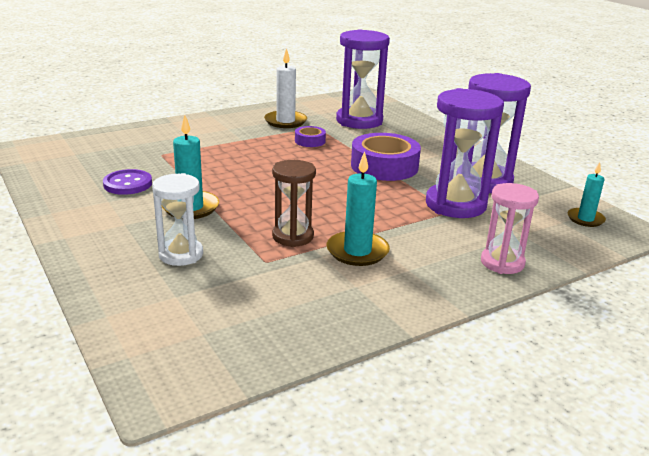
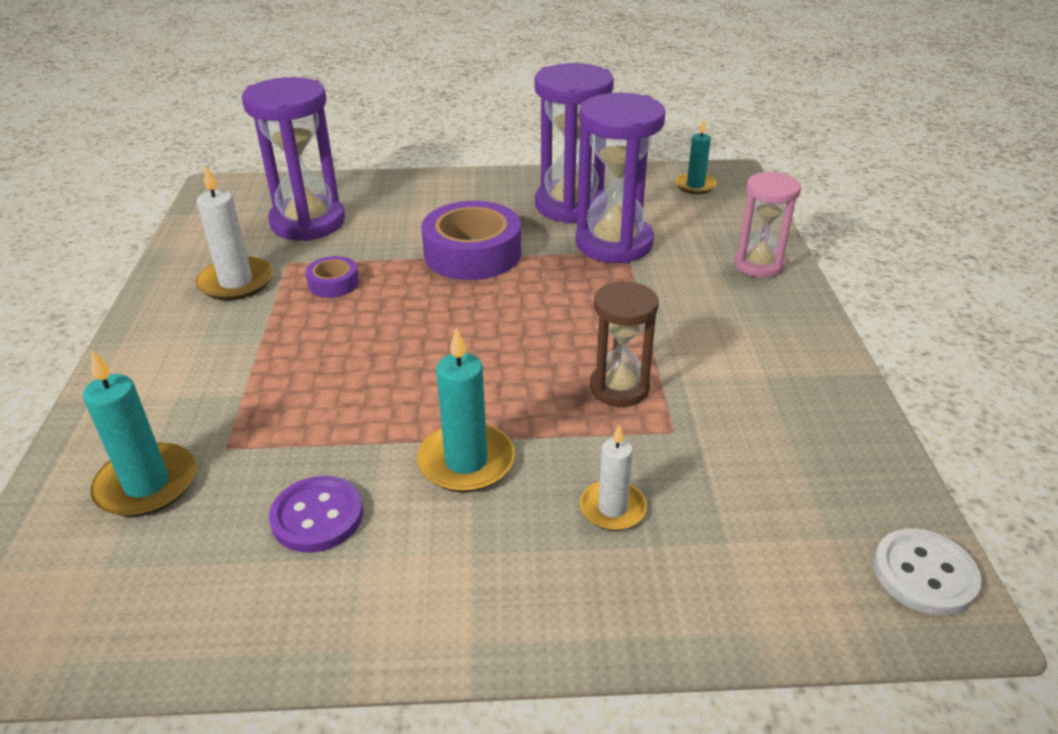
camera: 60 degrees left, 10 degrees up
white hourglass [152,173,203,266] -> white candle [580,425,647,531]
turquoise candle [327,151,390,266] -> turquoise candle moved to [83,350,196,517]
none -> white button [873,529,981,616]

